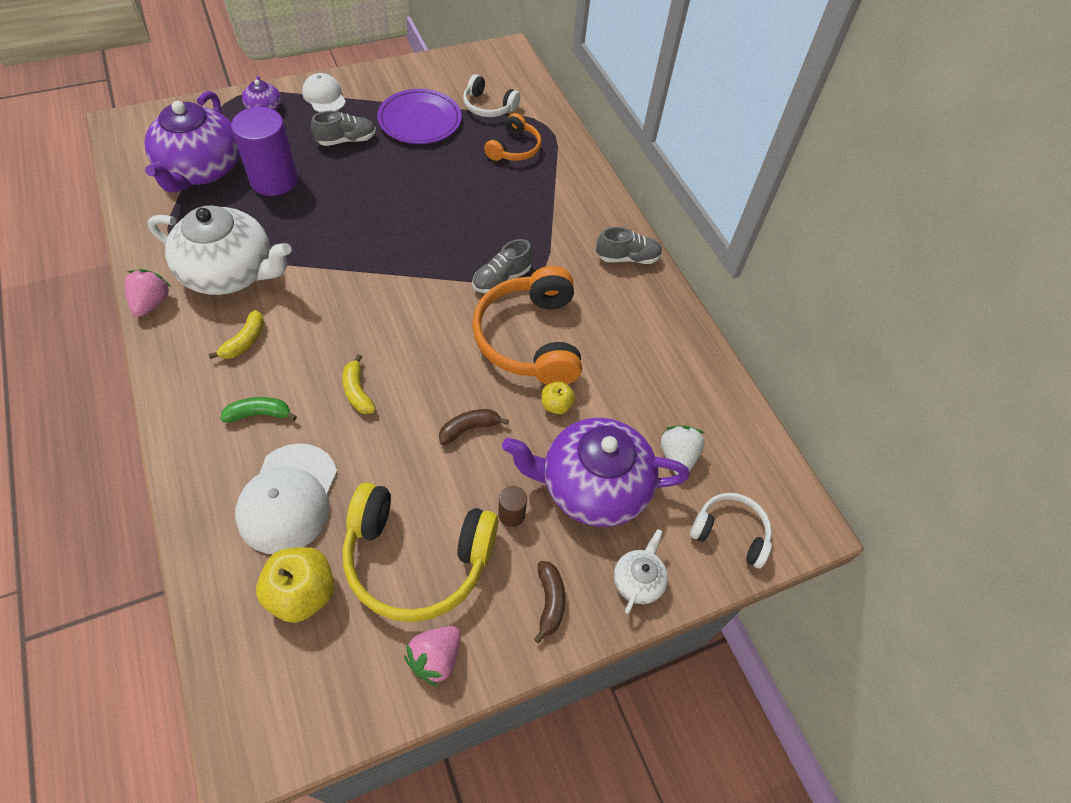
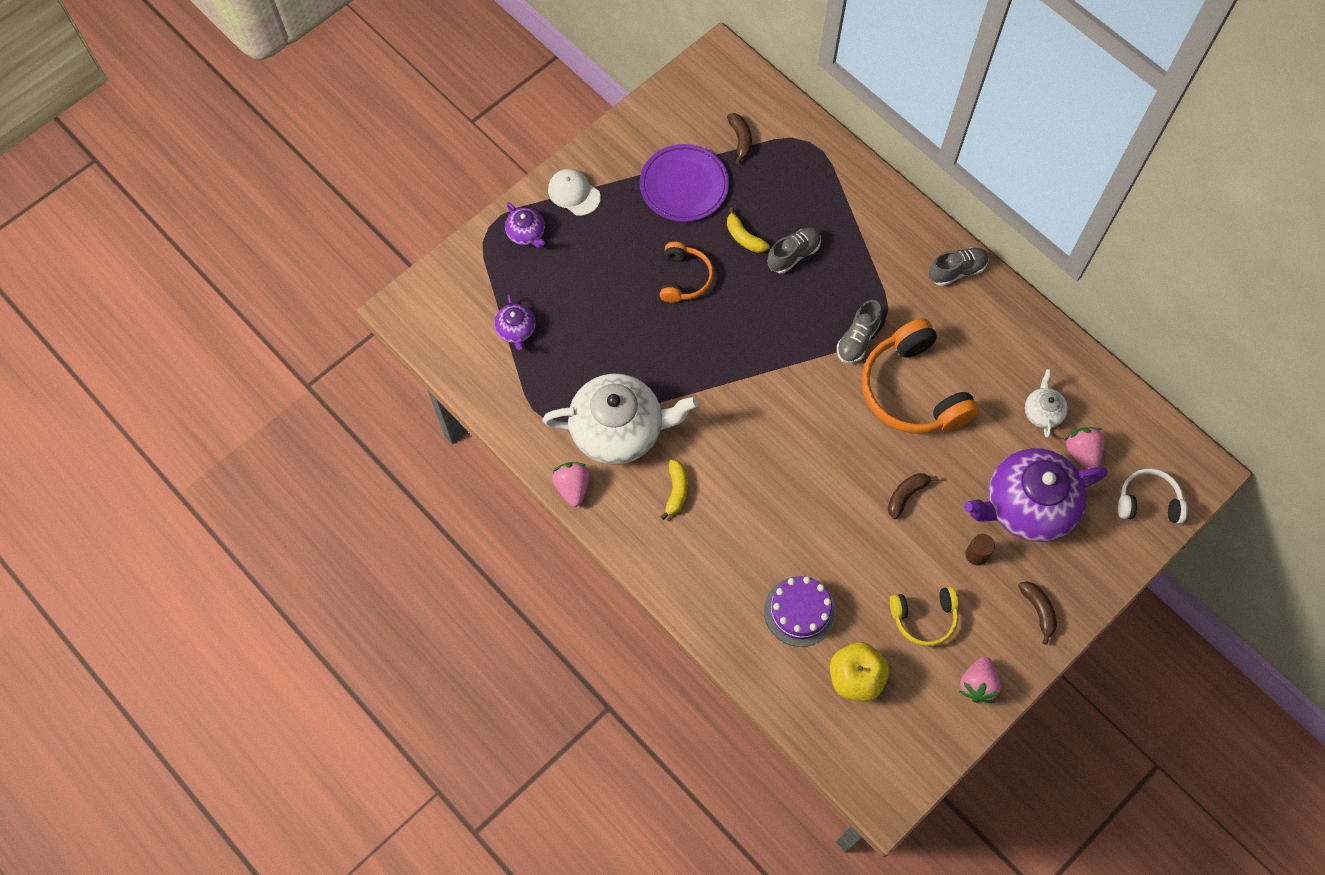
camera: 15 degrees left, 10 degrees up
purple teapot [145,91,240,193] -> purple teapot [494,294,536,351], size x0.45
green banana [220,397,297,422] -> none
purple cylinder [231,107,298,196] -> none
white cap [235,443,337,554] -> purple cake [764,576,836,647]
grey shoe [311,111,376,146] -> grey shoe moved to [767,228,821,273]
yellow banana [342,354,376,415] -> yellow banana moved to [727,207,770,253]
yellow headphones [343,482,498,622] -> yellow headphones [890,587,959,646], size x0.55
white headphones [463,74,521,117] -> brown banana [727,113,752,164]
orange headphones [484,113,541,161] -> orange headphones moved to [660,242,713,303]
yellow apple [542,381,575,414] -> none
white teapot [614,529,668,614] -> white teapot moved to [1025,369,1068,438]
white strawberry [661,425,705,475] -> pink strawberry [1064,427,1105,469]

